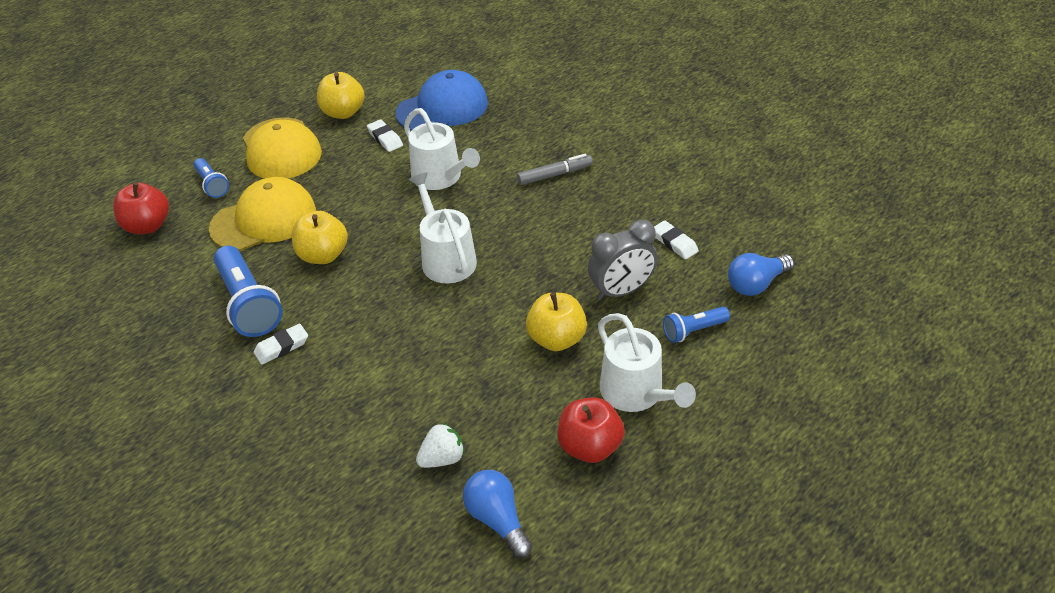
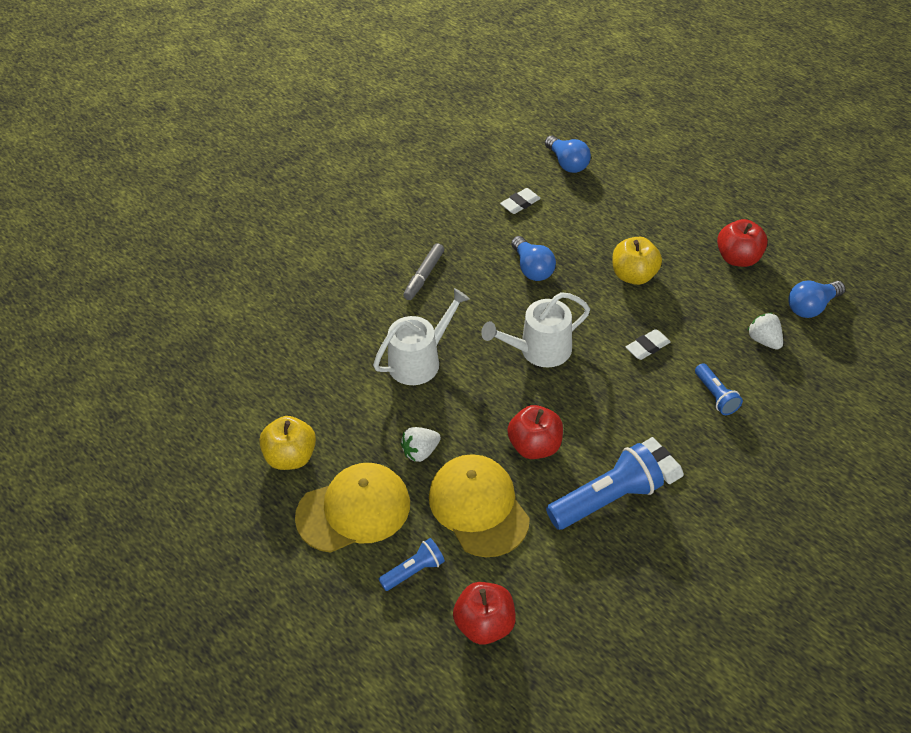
camera: 90 degrees left, 5 degrees up
yellow apple [292,211,348,264] -> red apple [507,405,563,459]
white eraser [367,119,403,152] -> white eraser moved to [626,329,671,360]
blue cap [395,70,488,131] -> none
grey marker [517,154,593,185] -> grey marker turned 135 degrees counterclockwise [403,243,444,300]
grey clock [588,220,657,300] -> none
white watering can [598,313,696,412] -> none
blue flashlight [663,307,730,343] -> blue flashlight moved to [695,363,743,415]
none -> white strawberry [401,427,441,462]
none -> blue light bulb [511,236,556,281]

